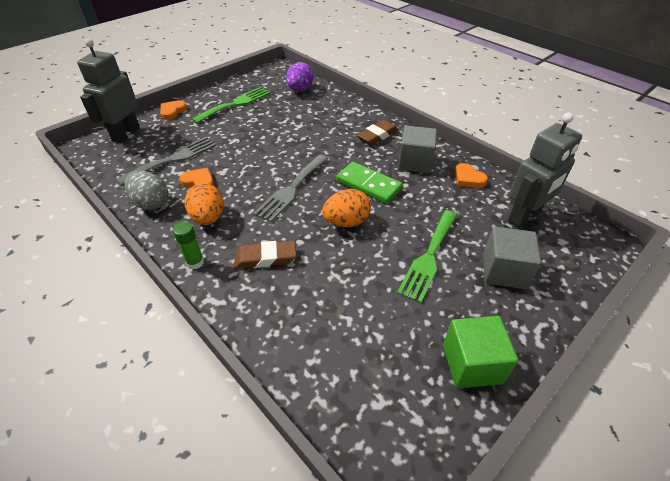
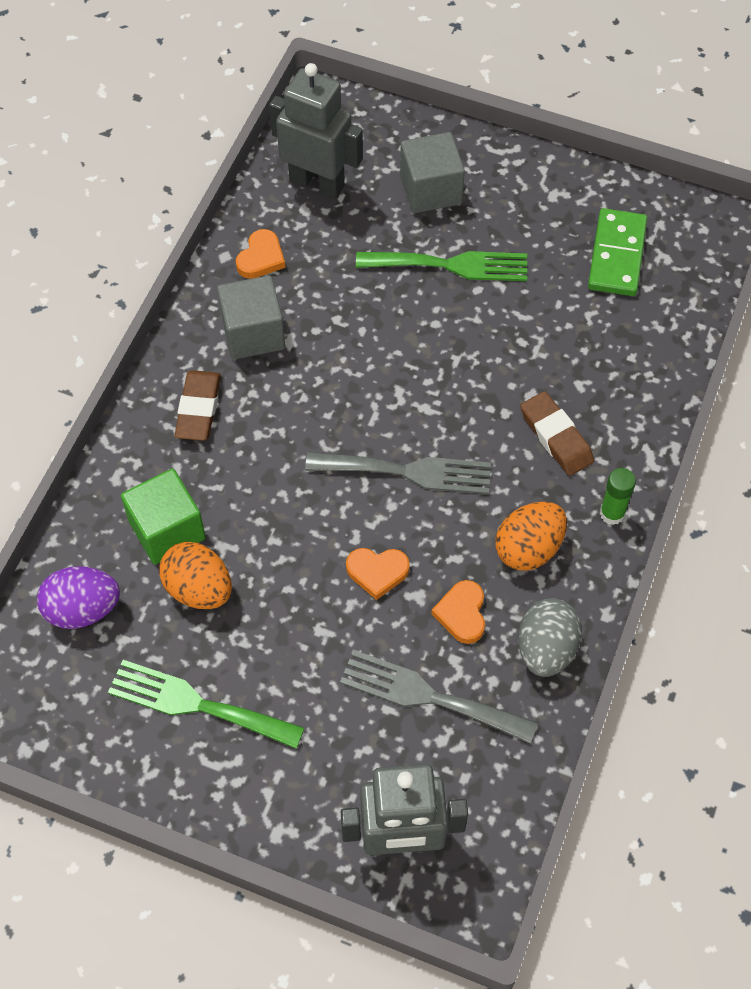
camera: 115 degrees left, 15 degrees up
orange heart [160,100,187,120] -> orange heart moved to [346,548,410,600]
orange egg [322,189,371,227] -> orange egg moved to [159,542,232,609]
green domino [336,162,403,204] -> green domino moved to [588,208,647,296]
brown eraser [357,120,398,145] -> brown eraser turned 75 degrees clockwise [175,370,221,441]
green cube [443,316,518,388] -> green cube moved to [121,468,206,564]

